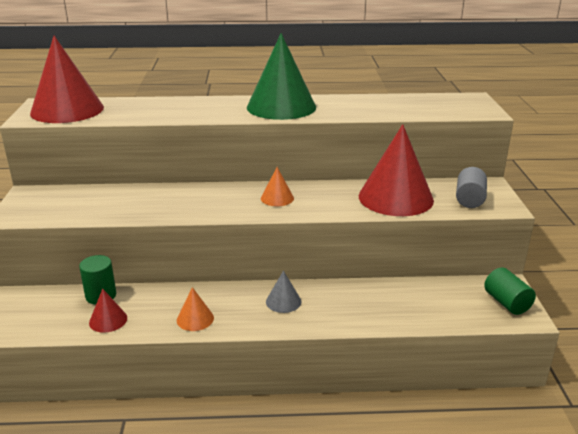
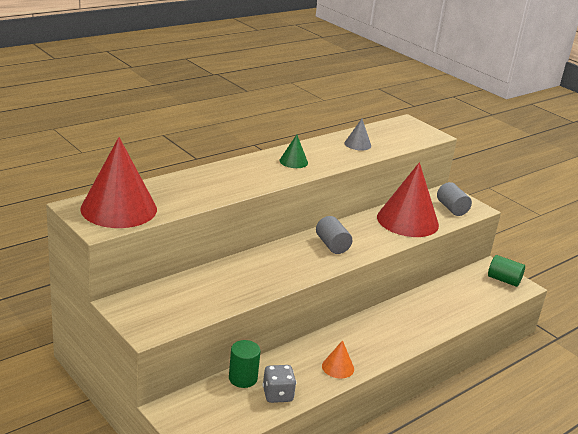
camera: 40 degrees left, 0 degrees up
red cone [89,289,127,333] -> grey dice [262,365,296,403]
green cone [247,33,316,120] -> green cone [279,135,308,168], size x0.45
orange cone [261,167,294,206] -> grey cylinder [316,216,352,254]
grey cone [266,271,301,313] -> grey cone moved to [344,119,371,150]

